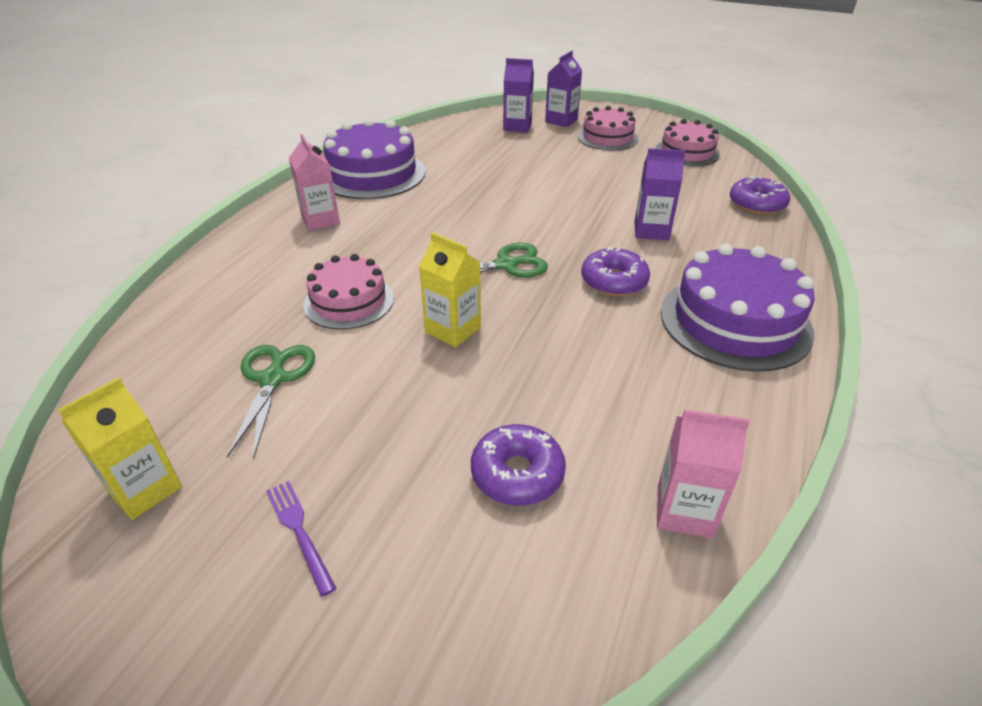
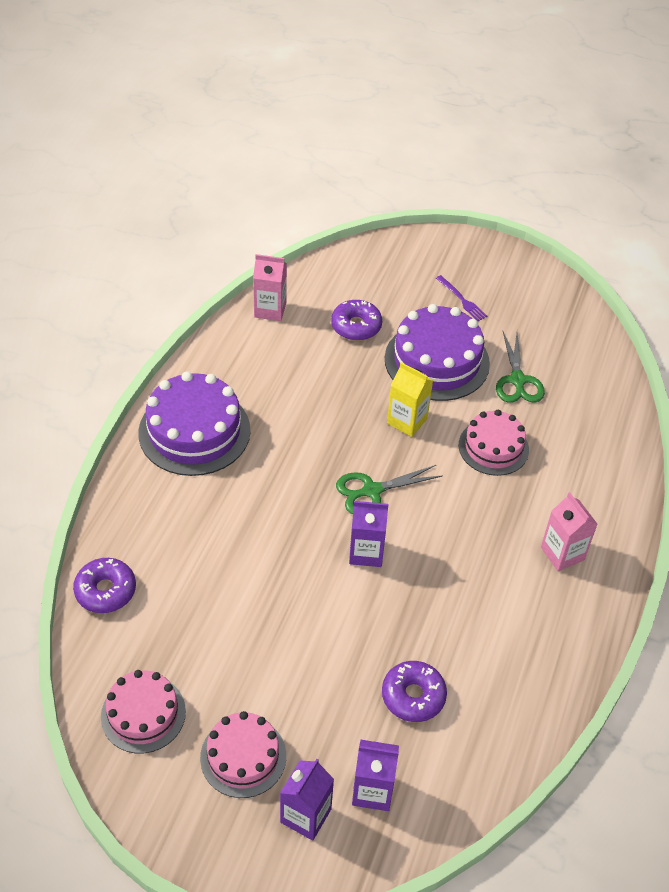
camera: 175 degrees right, 10 degrees up
yellow carton [58,377,182,520] -> none
purple cake [323,118,426,199] -> purple cake moved to [385,304,490,401]
purple donut [581,246,650,296] -> purple donut moved to [382,661,447,722]
purple carton [634,148,685,240] -> purple carton moved to [349,501,388,567]

